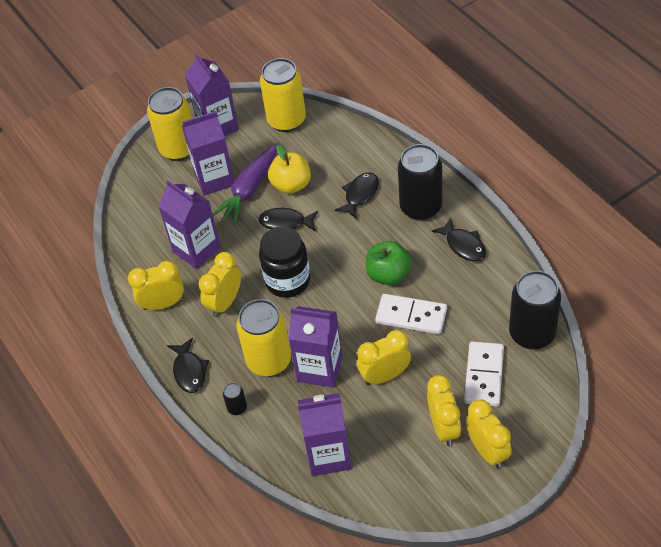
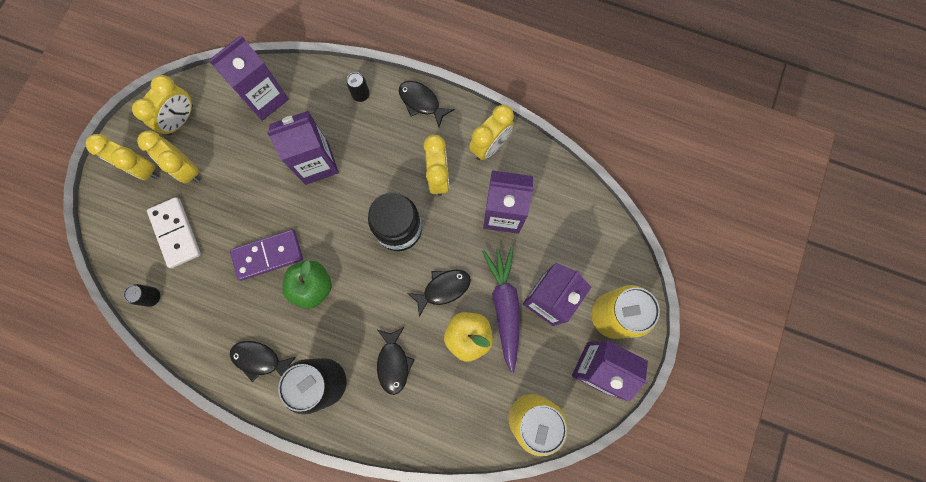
camera: 140 degrees right, 25 degrees up
yellow can [237,299,291,377] -> none
yellow clock [357,330,411,385] -> yellow clock moved to [132,75,193,135]
white domino [375,294,447,334] -> purple domino [230,229,303,281]
black can [509,271,561,350] -> black can [123,284,160,307], size x0.43

